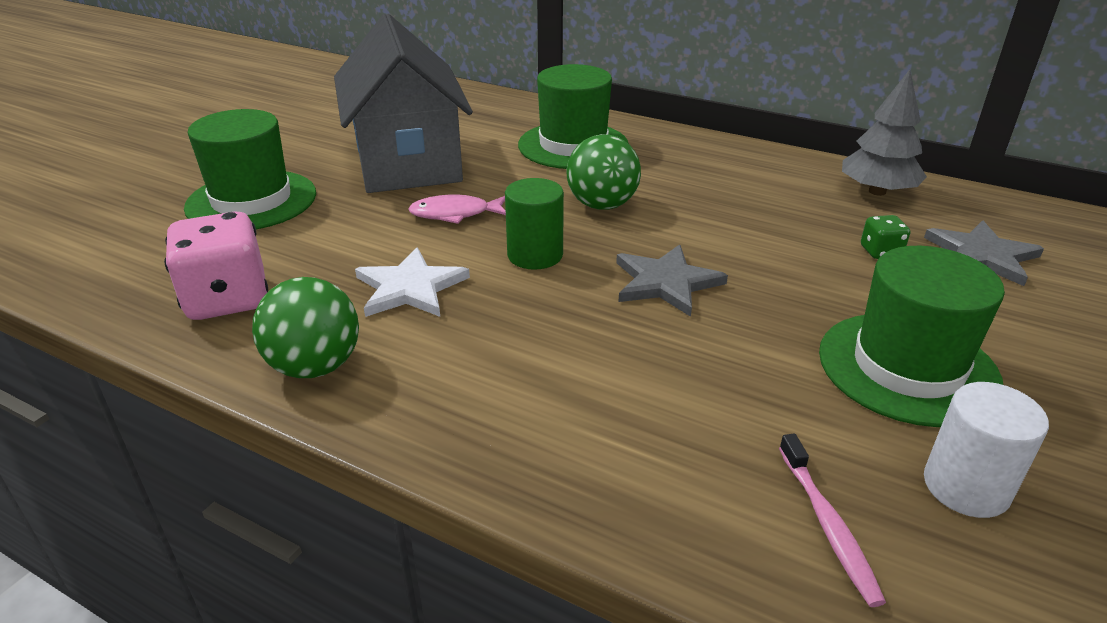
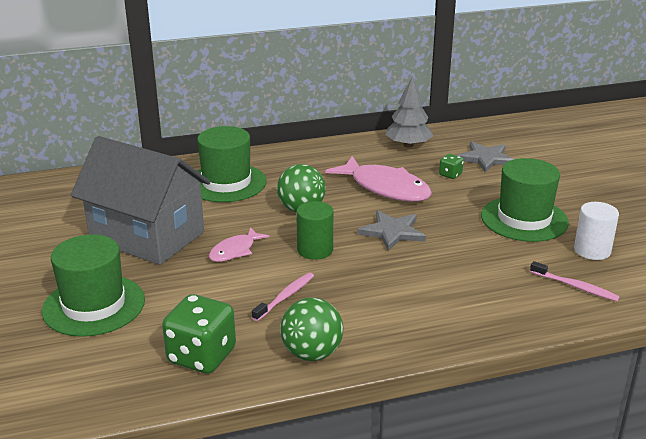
camera: 45 degrees left, 5 degrees down
pink dice [164,211,268,320] -> green dice [162,294,236,374]
white star [355,248,470,317] -> pink toothbrush [252,273,314,321]
none -> pink fish [325,156,432,202]

